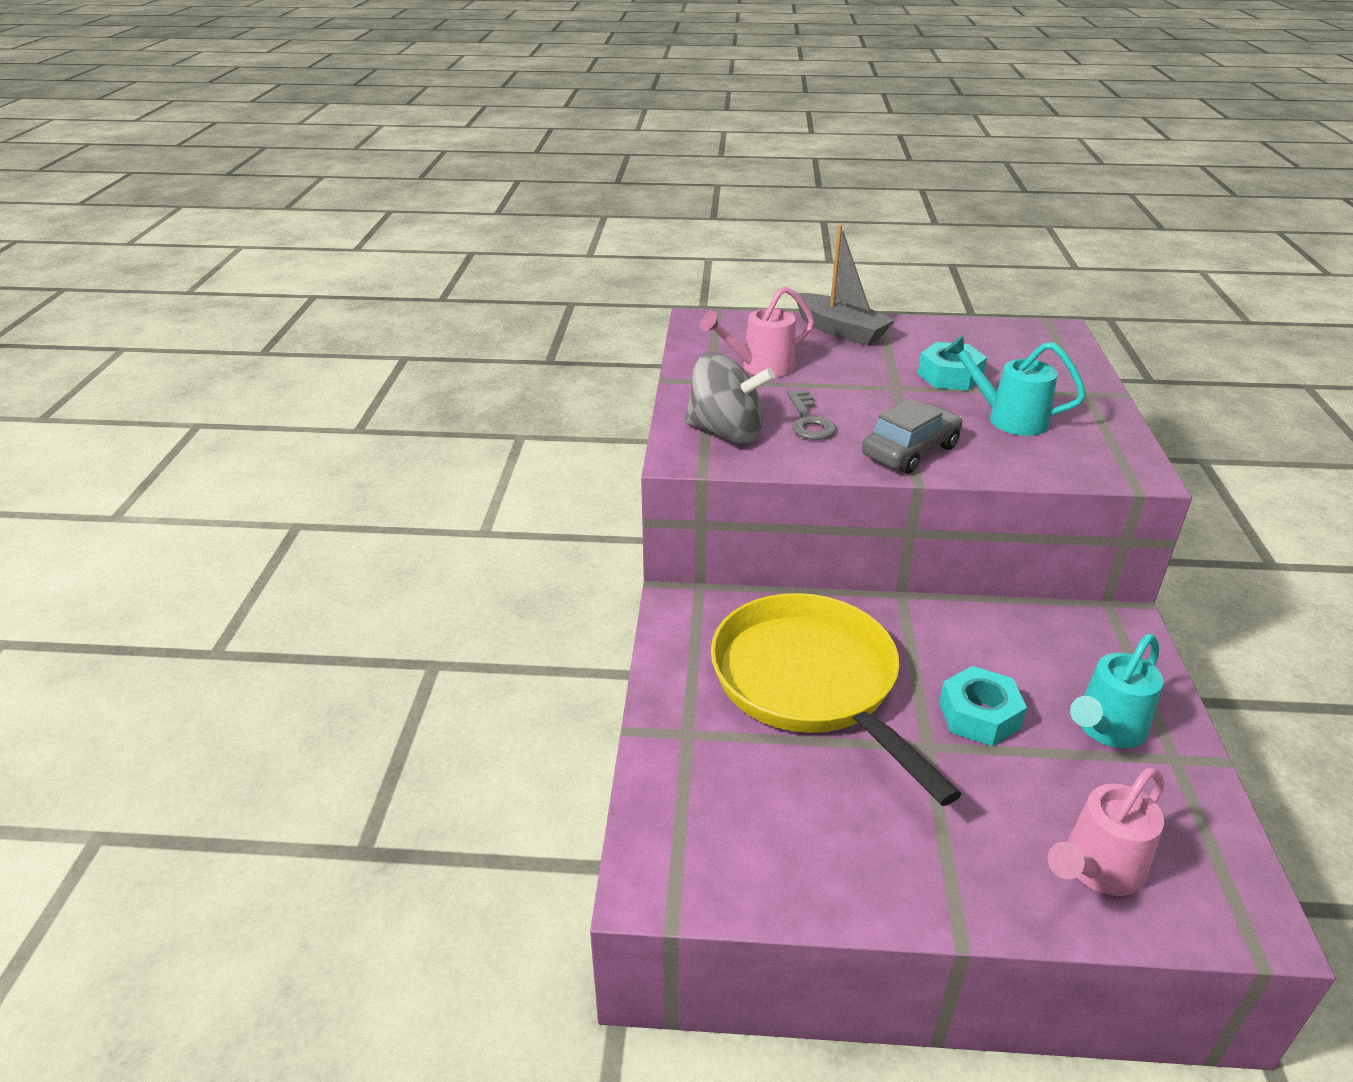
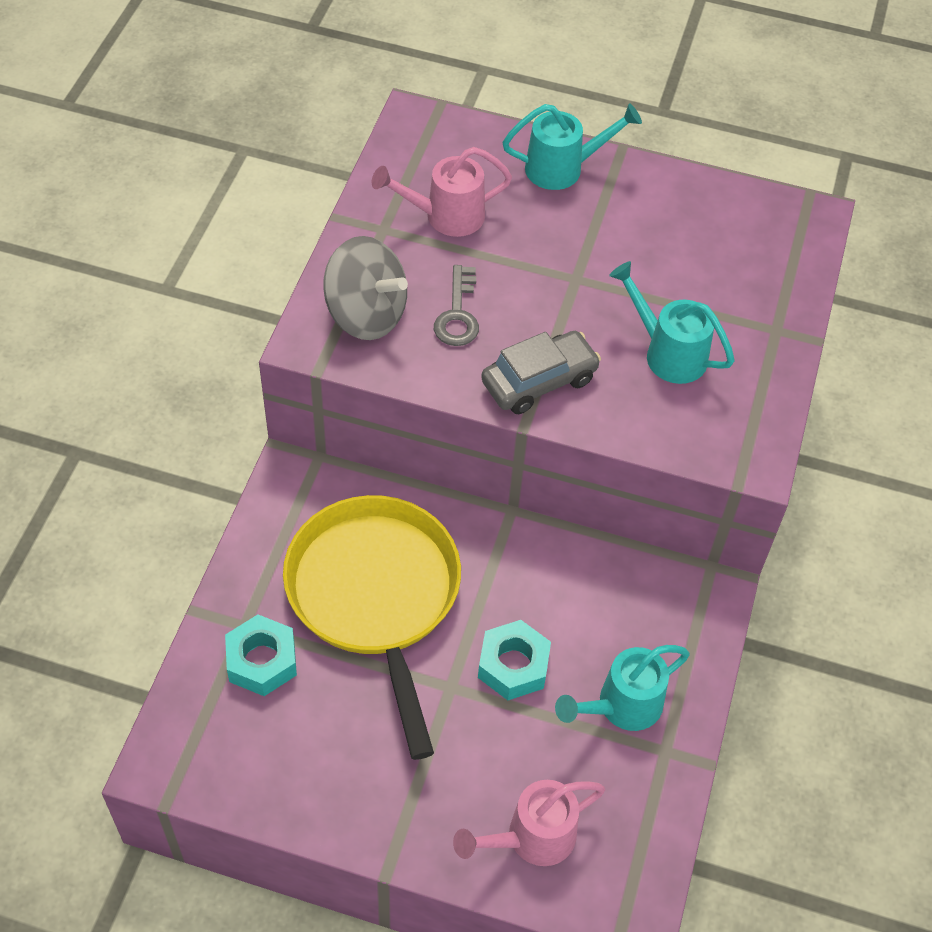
camera: 10 degrees right, 20 degrees up
grey boat [796,225,895,346] -> turquoise watering can [502,103,642,190]
turquoise nut [918,342,987,390] -> turquoise nut moved to [225,614,297,696]

